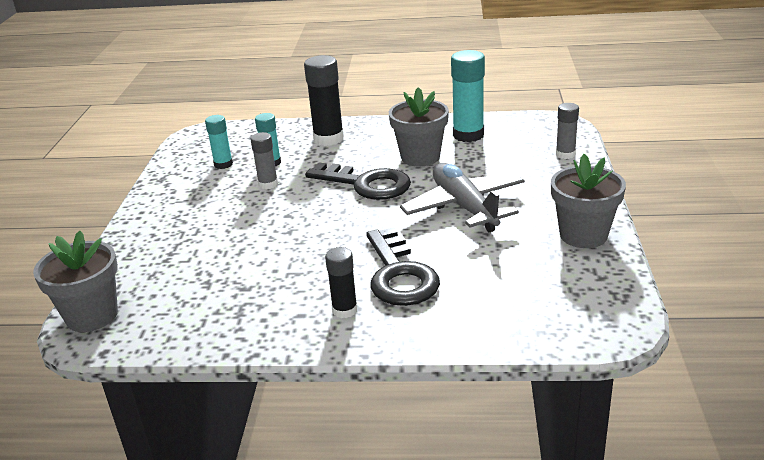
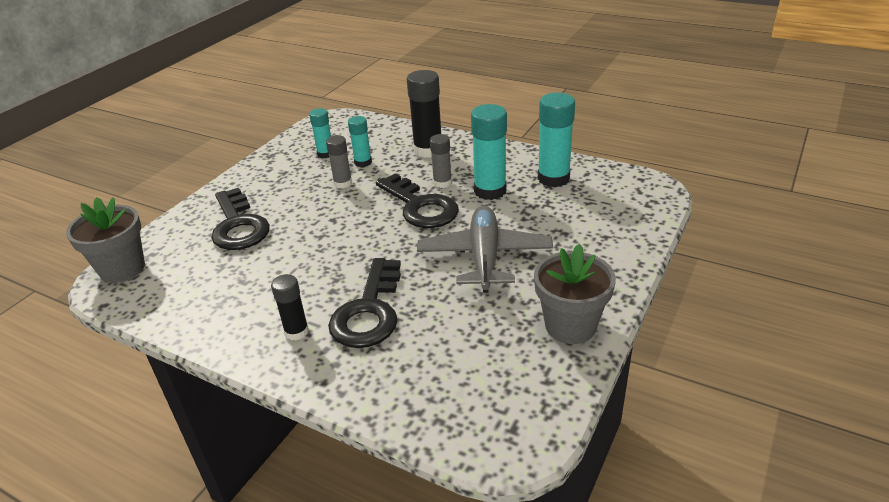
camera: 25 degrees right, 5 degrees up
grey flower pot [389,87,449,167] -> turquoise glue stick [471,104,507,200]
grey glue stick [556,103,579,159] -> grey glue stick moved to [430,134,452,188]
none -> black key [211,188,270,250]

